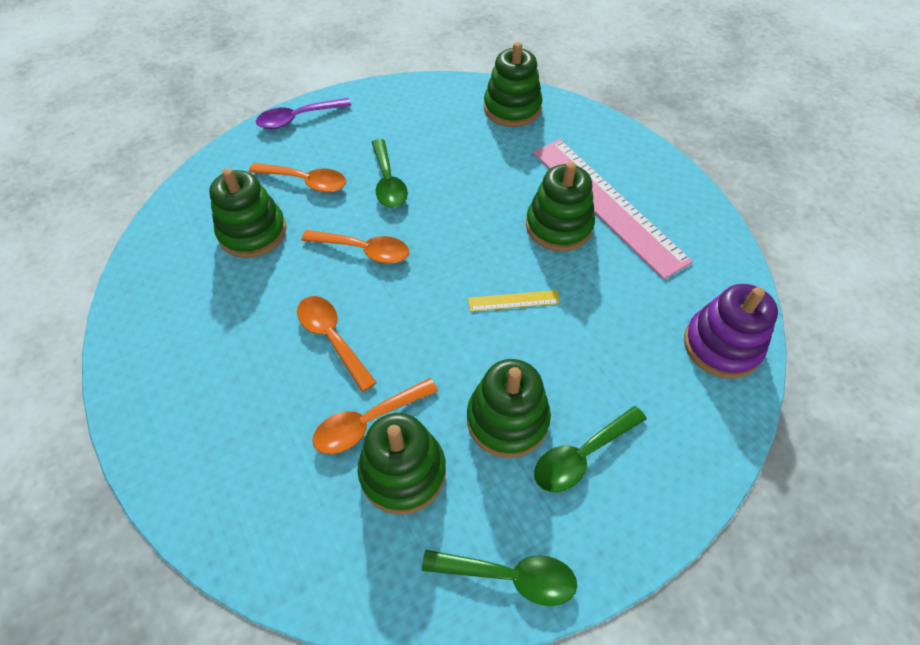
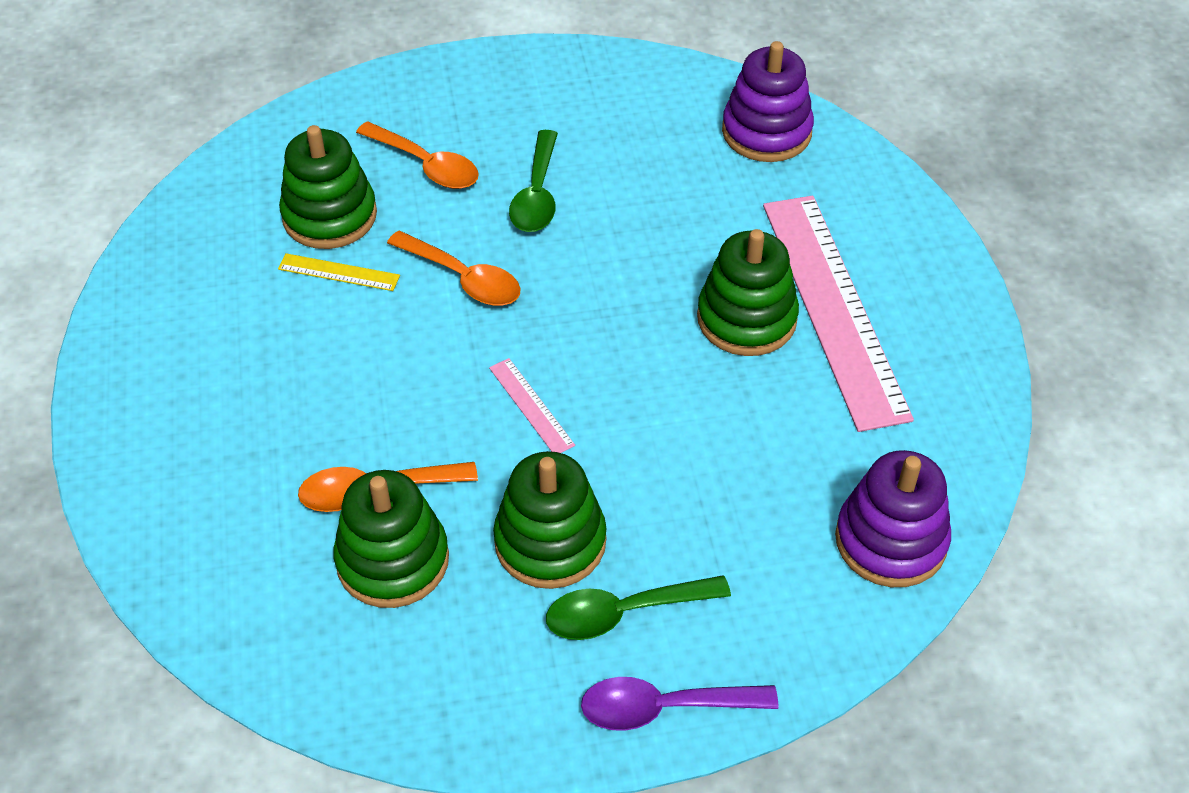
camera: 20 degrees right, 5 degrees down
purple spoon [256,98,351,129] -> purple spoon moved to [581,677,779,731]
orange spoon [297,296,377,392] -> none
green spoon [422,550,577,606] -> none
yellow ruler [468,290,560,312] -> yellow ruler moved to [278,253,400,291]
green stacking toy [484,42,543,127] -> purple stacking toy [722,41,814,162]
none -> pink ruler [489,358,575,453]

